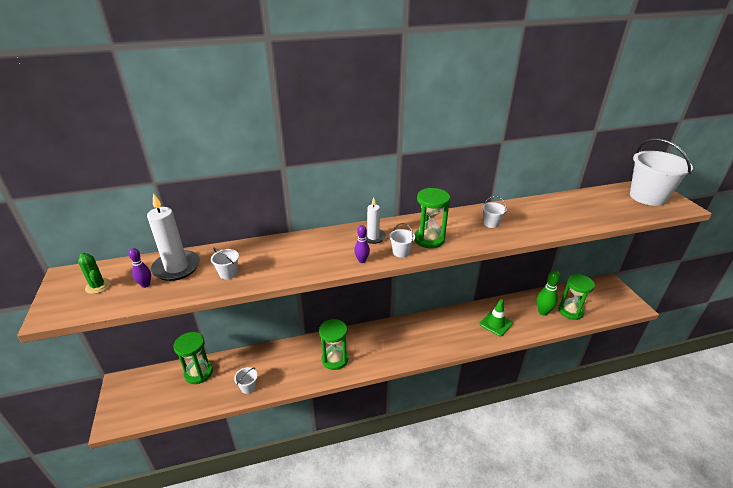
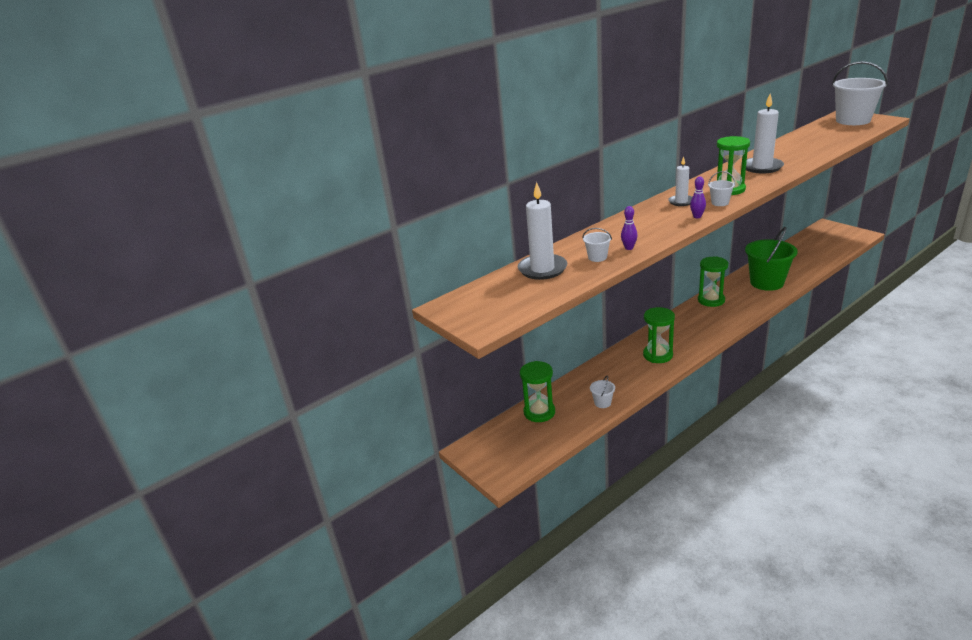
camera: 20 degrees left, 5 degrees down
green cactus [78,252,111,294] -> none
purple bowling pin [129,248,151,288] -> purple bowling pin moved to [621,206,638,250]
green traffic cone [479,299,513,336] -> green bucket [745,227,797,291]
white bucket [482,196,506,228] -> white candle [746,94,784,173]
green bowling pin [537,270,561,316] -> none
green hourglass [558,274,595,320] -> green hourglass moved to [698,256,728,307]

